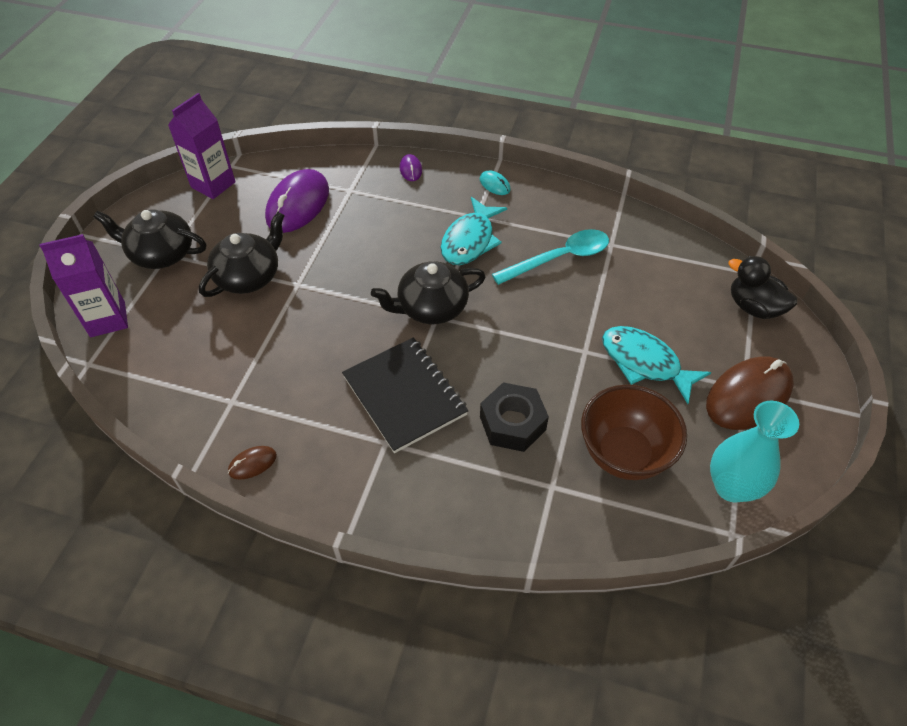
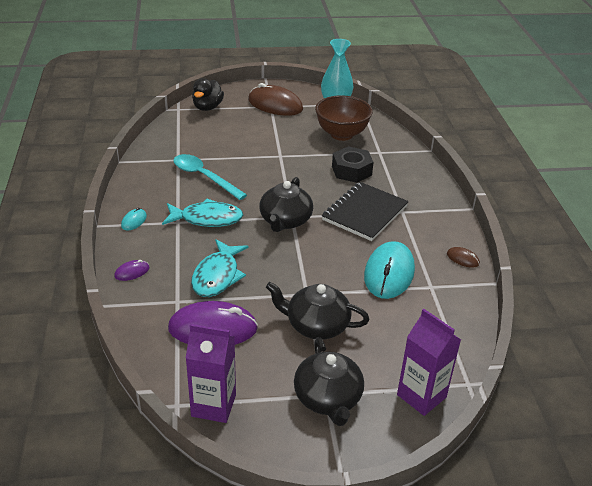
camera: 115 degrees left, 15 degrees down
black teapot [371,261,486,324] -> black teapot turned 60 degrees clockwise [259,177,313,232]
turquoise fish [602,326,711,404] -> turquoise fish moved to [191,239,249,297]
none -> turquoise mouse [364,241,415,299]

